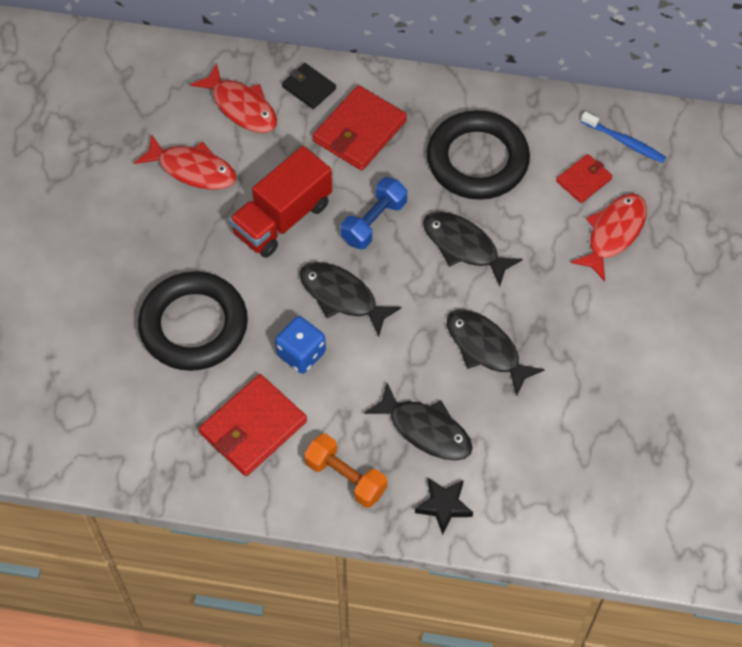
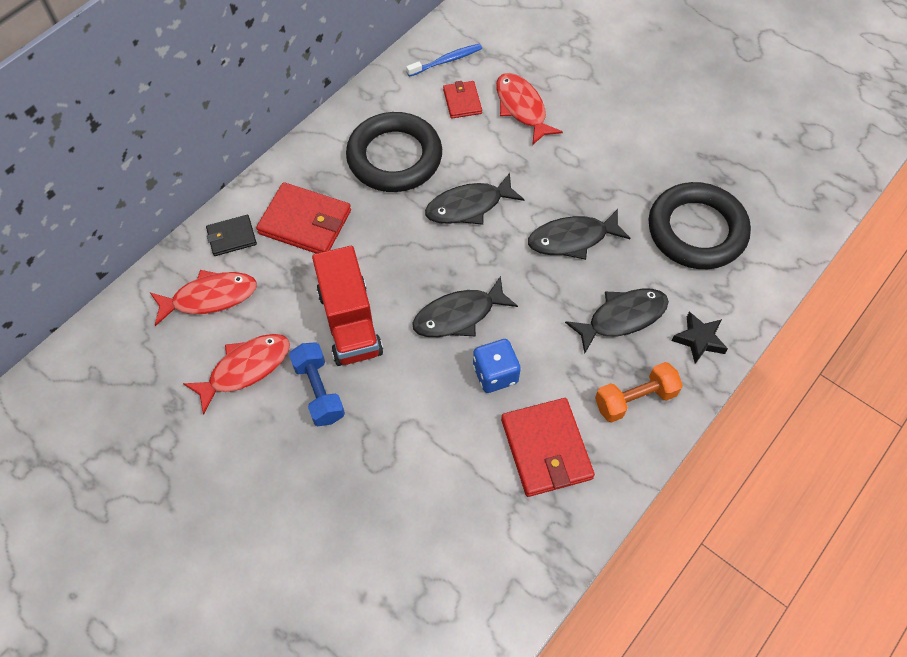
camera: 60 degrees left, 0 degrees up
black ring [138,271,248,371] -> black ring moved to [648,182,751,269]
red wallet [313,85,407,171] -> red wallet turned 45 degrees counterclockwise [256,182,351,254]
blue dumbbell [341,177,407,249] -> blue dumbbell moved to [289,342,345,426]

